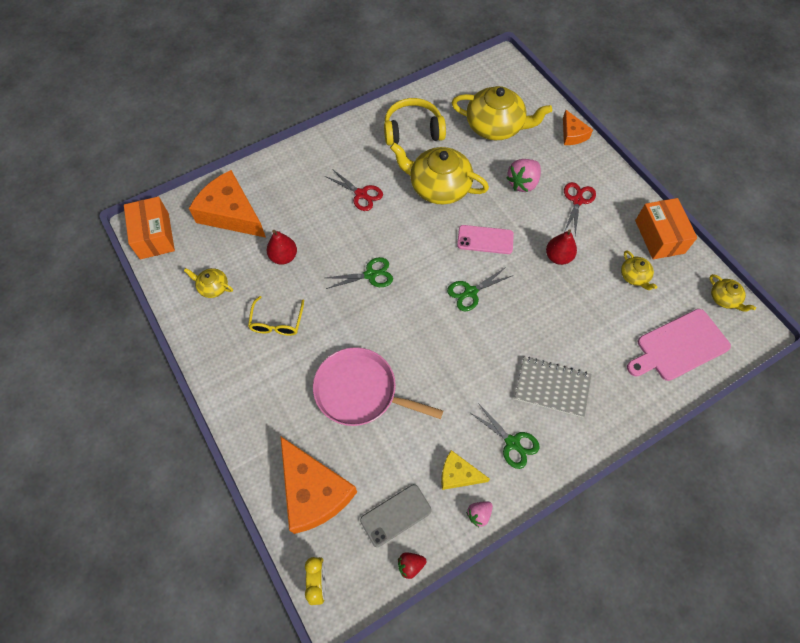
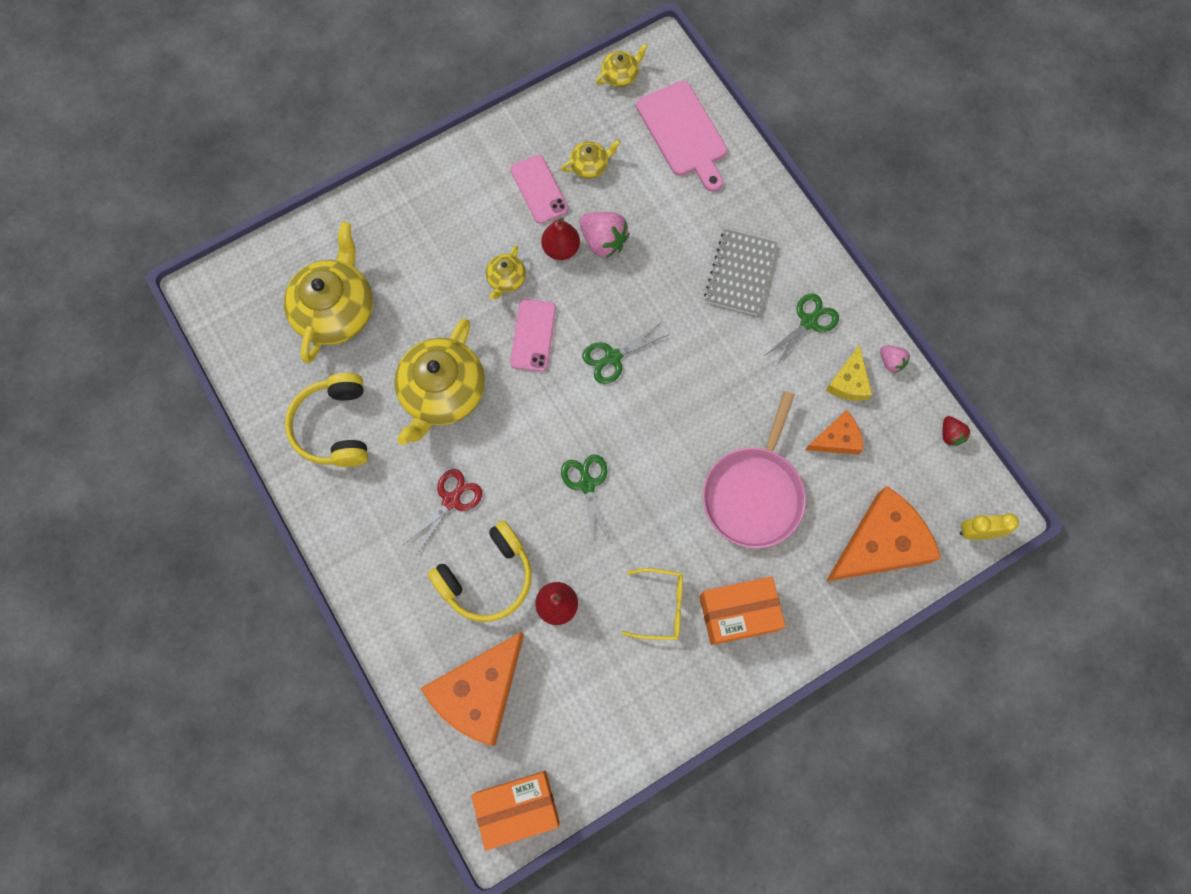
camera: 90 degrees left, 10 degrees up
yellow teapot [184,268,233,298] -> yellow teapot moved to [486,245,526,299]
grey phone [360,484,432,547] -> none
green scissors [447,267,512,311] -> green scissors turned 90 degrees clockwise [582,323,668,384]
pink strawberry [506,159,541,192] -> pink strawberry moved to [579,212,630,258]
orange cheese [563,110,593,145] -> orange cheese moved to [805,410,864,455]
red scissors [564,182,596,236] -> none
orange box [635,198,697,259] -> orange box moved to [699,576,786,645]
none -> yellow headphones [428,521,532,622]
none -> pink phone [511,155,568,224]

